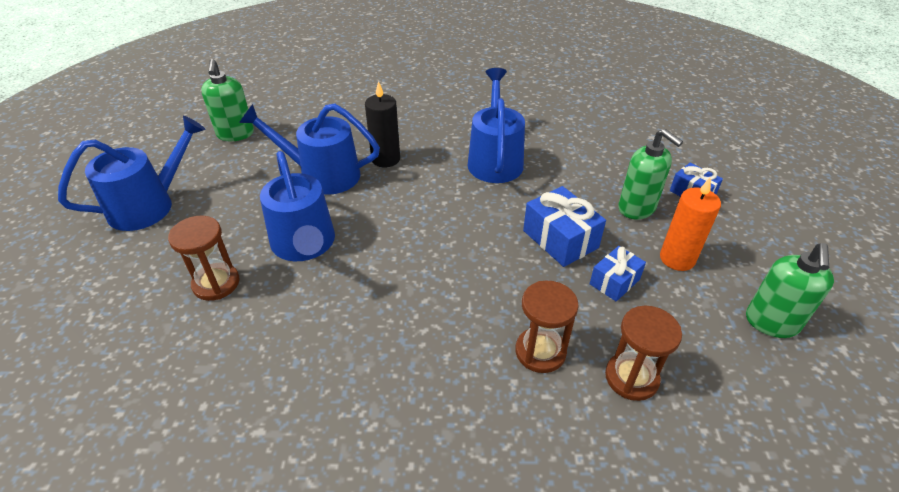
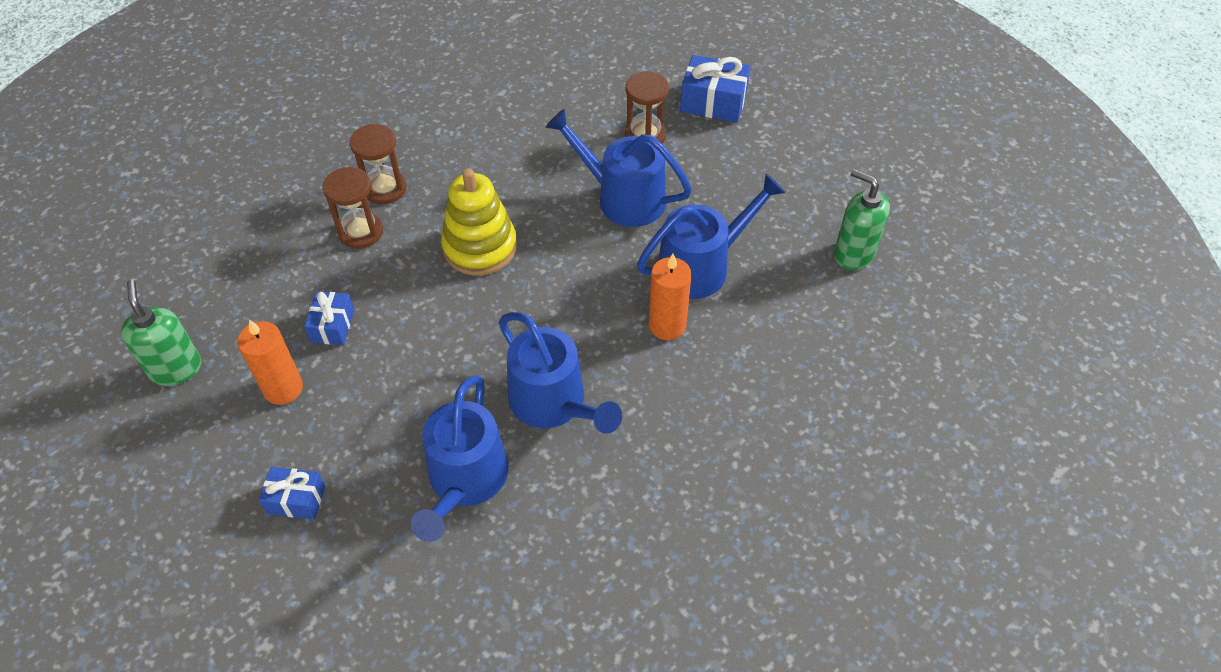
camera: 140 degrees right, 10 degrees up
blue watering can [58,115,205,231] -> blue watering can moved to [411,375,509,542]
black candle [365,81,400,168] -> orange candle [648,254,692,340]
blue gift [523,186,606,267] -> blue gift moved to [680,55,750,123]
brown hourglass [605,306,682,401] -> brown hourglass moved to [350,124,407,204]
green soap dispenser [618,129,683,219] -> none
none -> yellow stacking toy [441,168,517,276]

